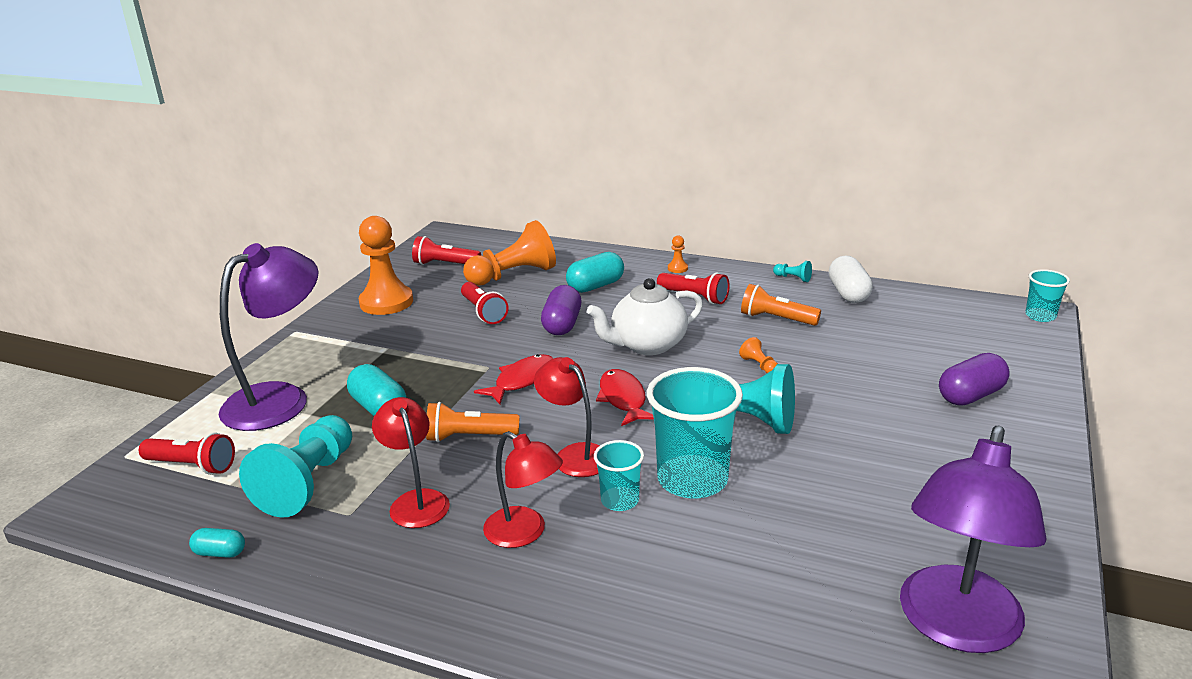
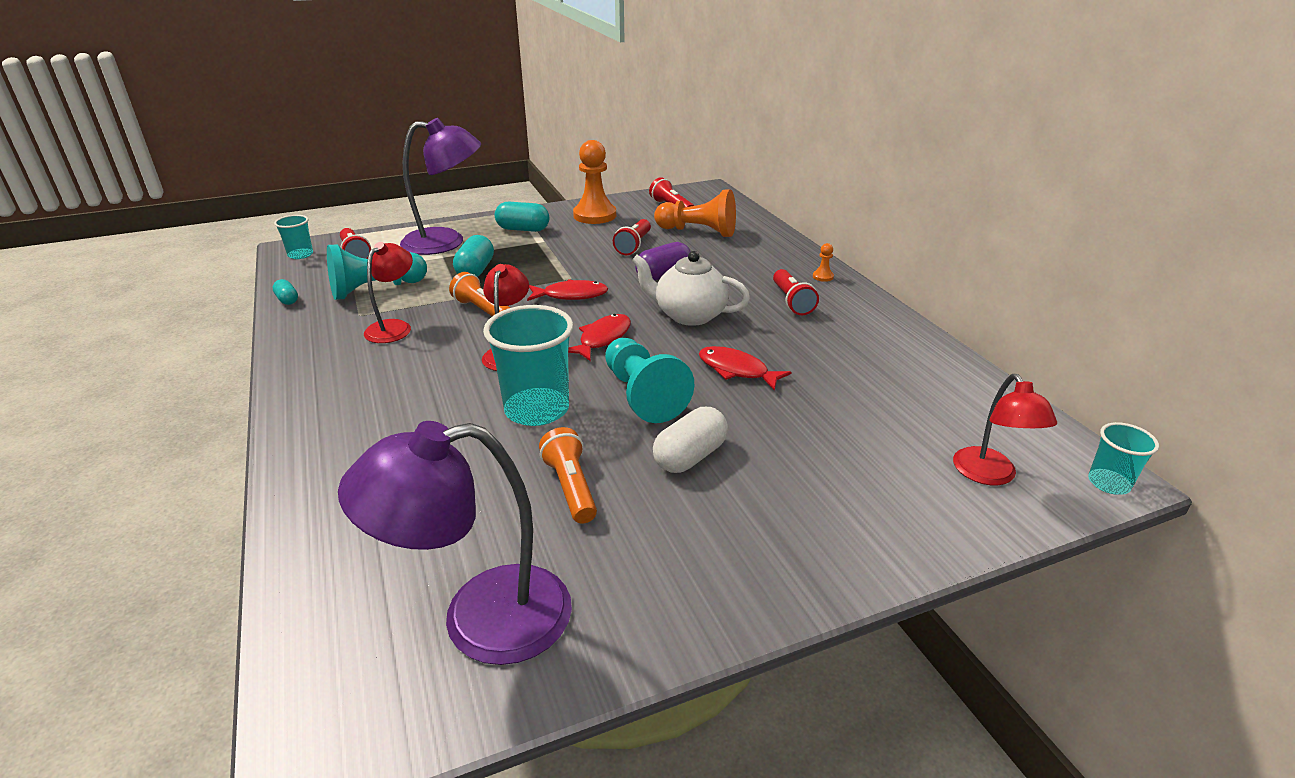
camera: 45 degrees right, 5 degrees up
red lamp [483,431,563,548] -> red lamp moved to [953,374,1057,486]
turquoise capsule [566,252,624,293] -> turquoise capsule moved to [495,202,549,232]
turquoise cup [594,440,644,511] -> turquoise cup moved to [274,215,313,259]
orange pawn [739,337,778,373] -> red fish [699,346,792,391]
orange flashlight [741,284,821,326] -> orange flashlight moved to [539,427,597,523]
turquoise pawn [773,261,812,282] -> none
white capsule [829,255,873,303] -> white capsule moved to [653,407,728,473]
purple capsule [939,353,1010,405] -> none

